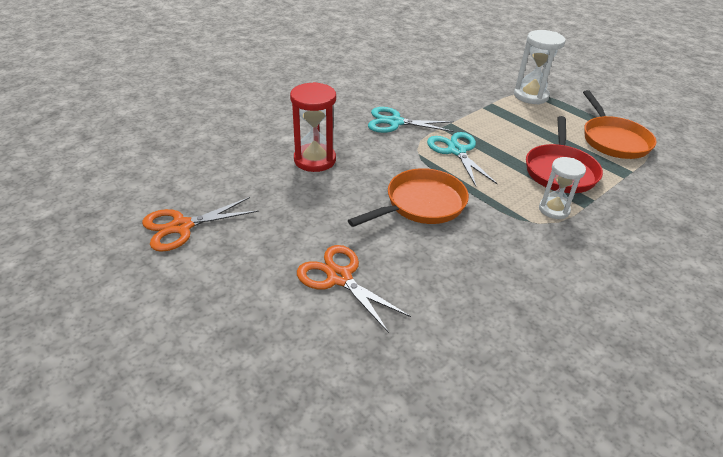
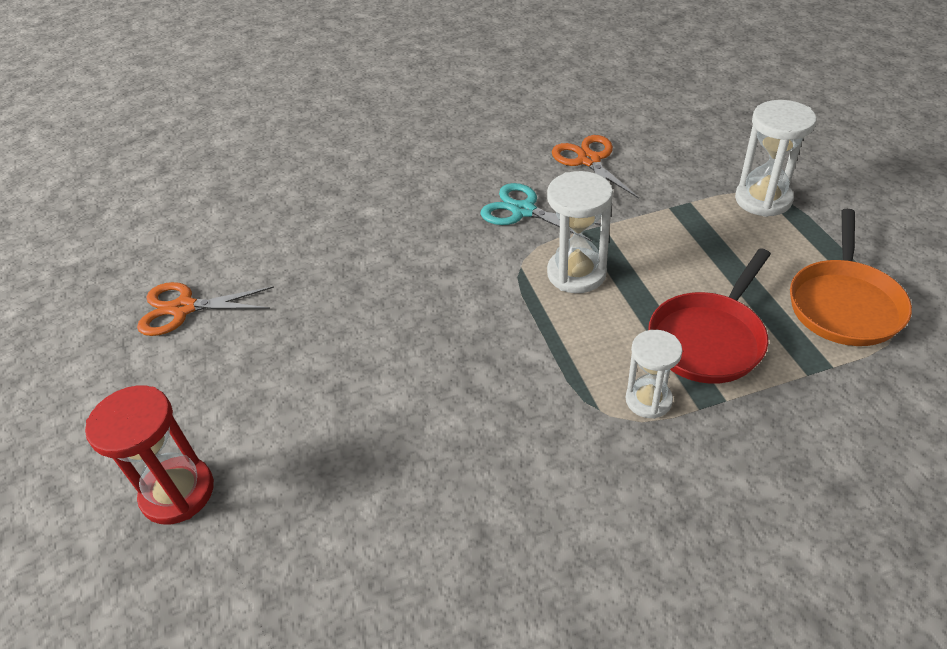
camera: 30 degrees right, 5 degrees up
red hourglass [290,82,336,172] -> red hourglass moved to [85,386,214,525]
orange scissors [297,245,411,333] -> orange scissors moved to [552,135,639,205]
orange pan [348,168,469,227] -> none
turquoise scissors [427,132,498,186] -> white hourglass [547,171,613,293]

